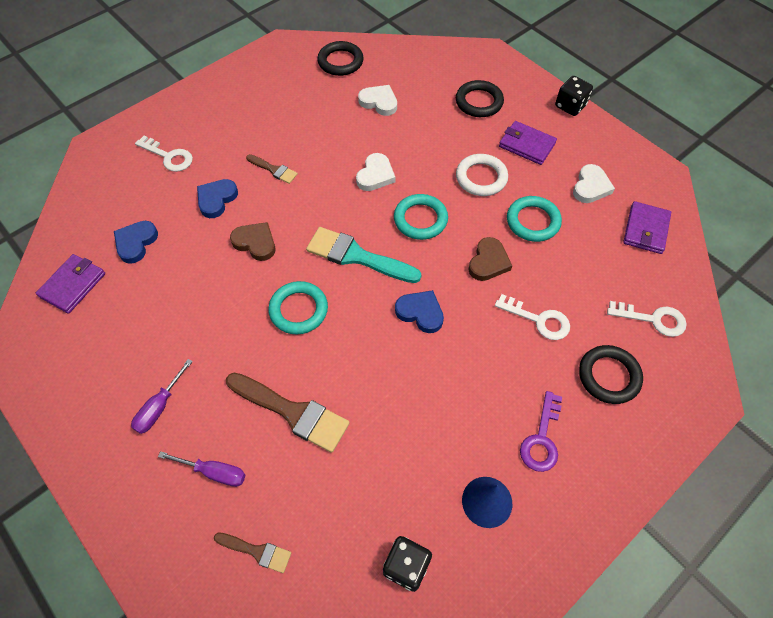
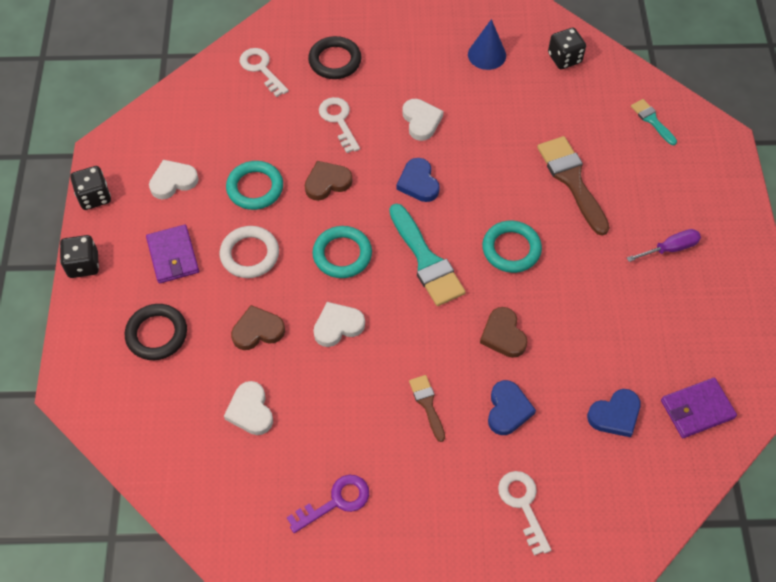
camera: 140 degrees left, 0 degrees up
purple screwdriver [158,451,245,487] -> none
blue heart [197,179,238,218] -> blue heart turned 60 degrees counterclockwise [488,380,536,435]
brown brush [214,533,291,573] -> turquoise brush [631,99,677,145]
black ring [317,41,364,76] -> none
purple key [520,391,562,472] -> purple key moved to [287,475,369,533]
purple wallet [623,201,671,254] -> none
none -> black dice [70,166,111,210]
none -> brown heart [231,305,285,350]
none -> white heart [402,99,444,141]

